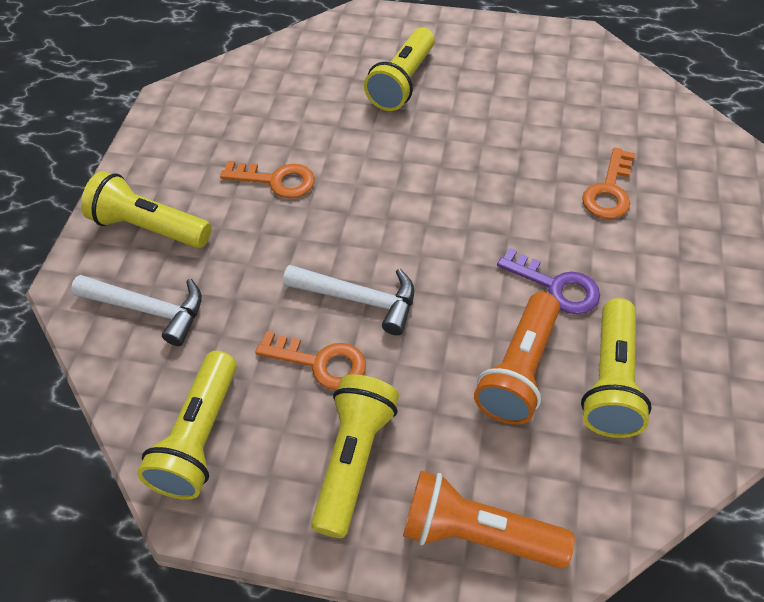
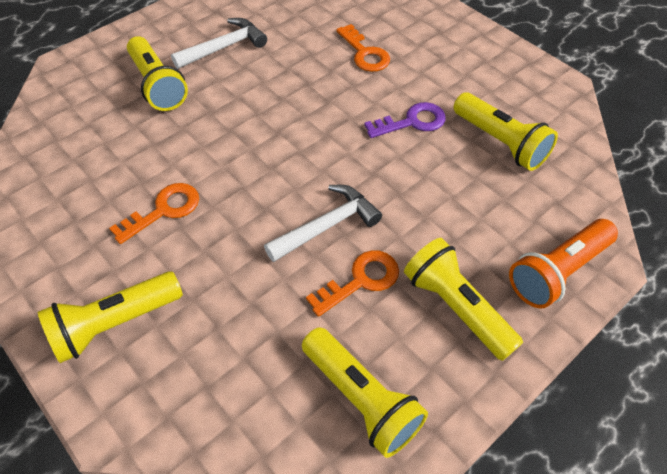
camera: 55 degrees left, 0 degrees up
white hammer [71,275,202,346] -> white hammer moved to [171,18,267,69]
orange flashlight [474,292,560,425] -> none

